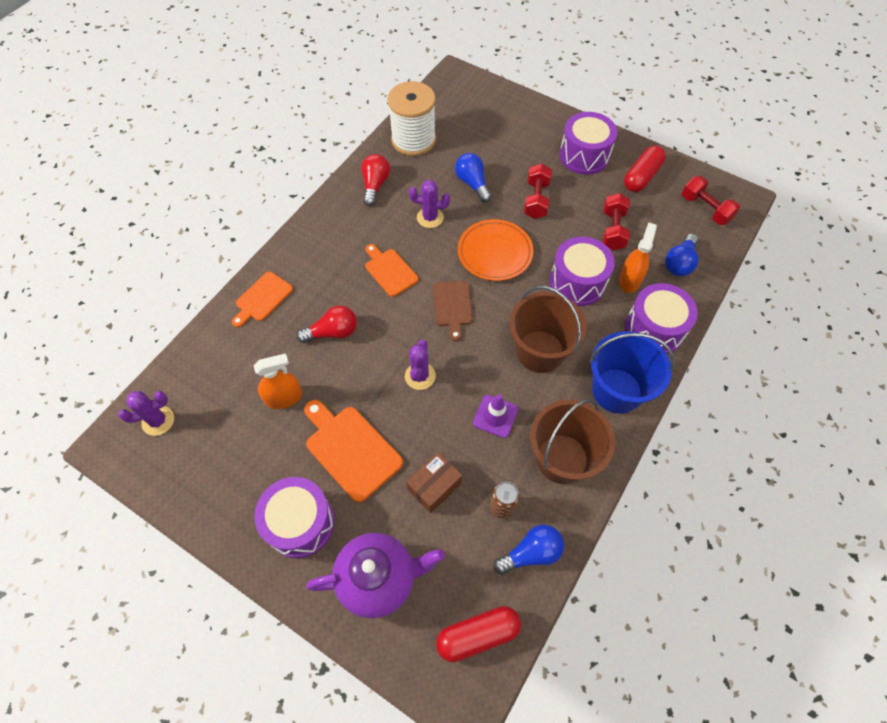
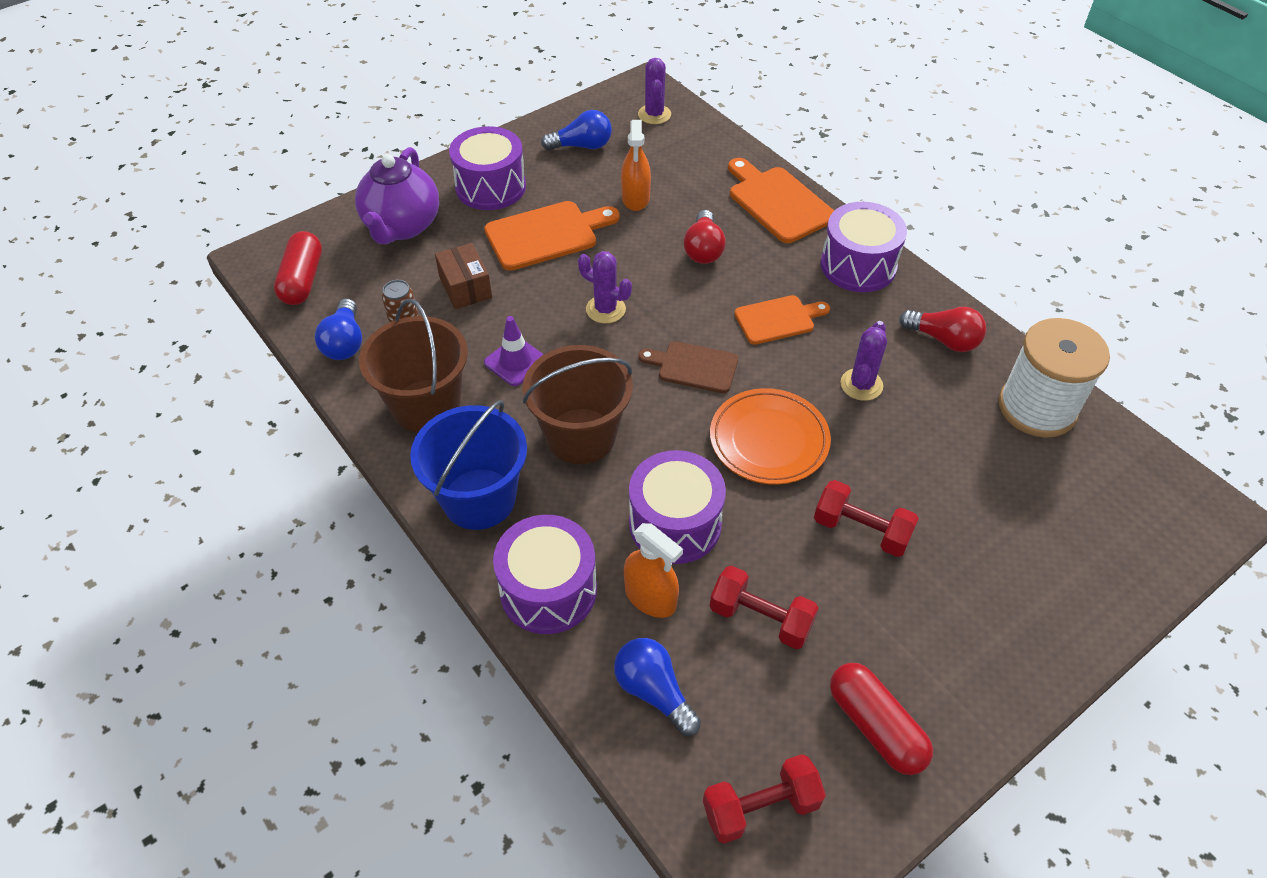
camera: 110 degrees right, 10 degrees down
orange cutting board [232,272,293,327] -> orange cutting board [728,158,834,243], size x1.53
blue light bulb [455,153,492,203] -> blue light bulb moved to [541,110,612,150]
purple drum [559,112,617,175] -> purple drum moved to [821,202,907,292]

